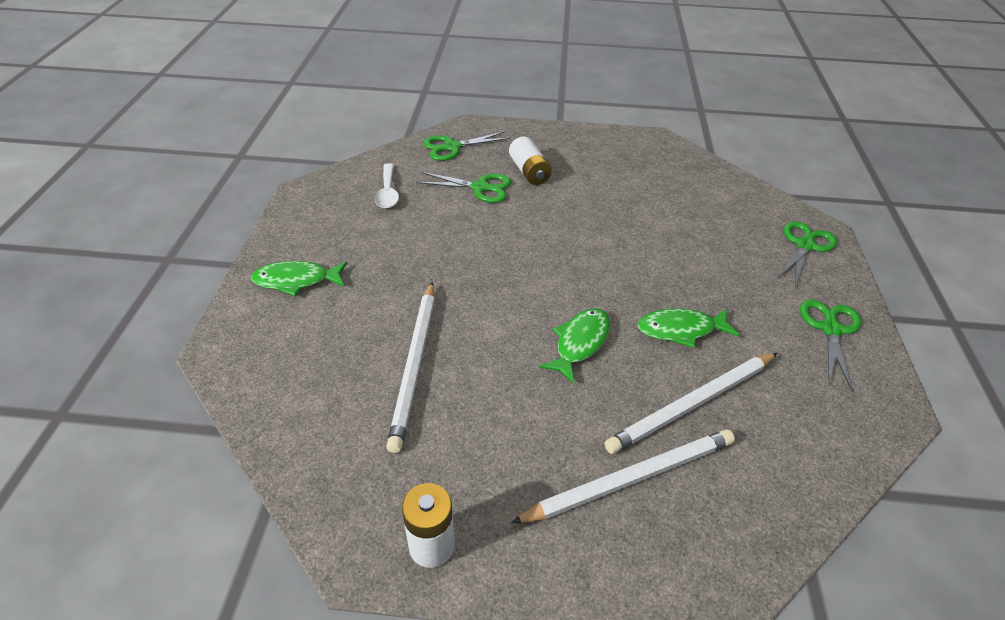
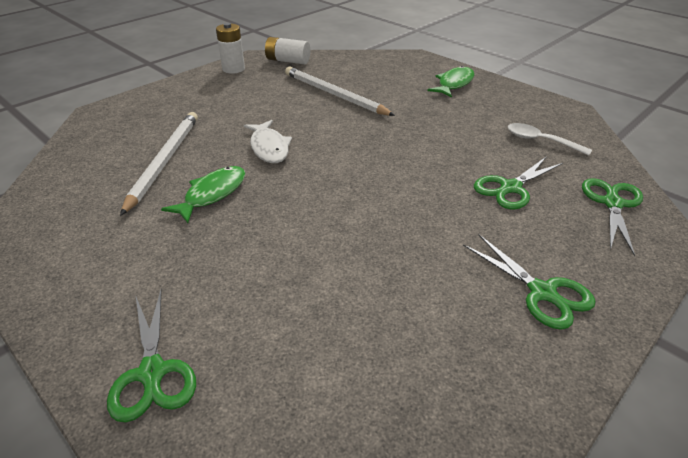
camera: 130 degrees right, 5 degrees down
white battery [509,136,552,185] -> white battery moved to [265,37,310,64]
white pencil [511,429,735,523] -> none
green fish [539,308,610,384] -> white fish [244,120,292,163]
green scissors [800,299,861,391] -> green scissors moved to [463,235,595,330]

